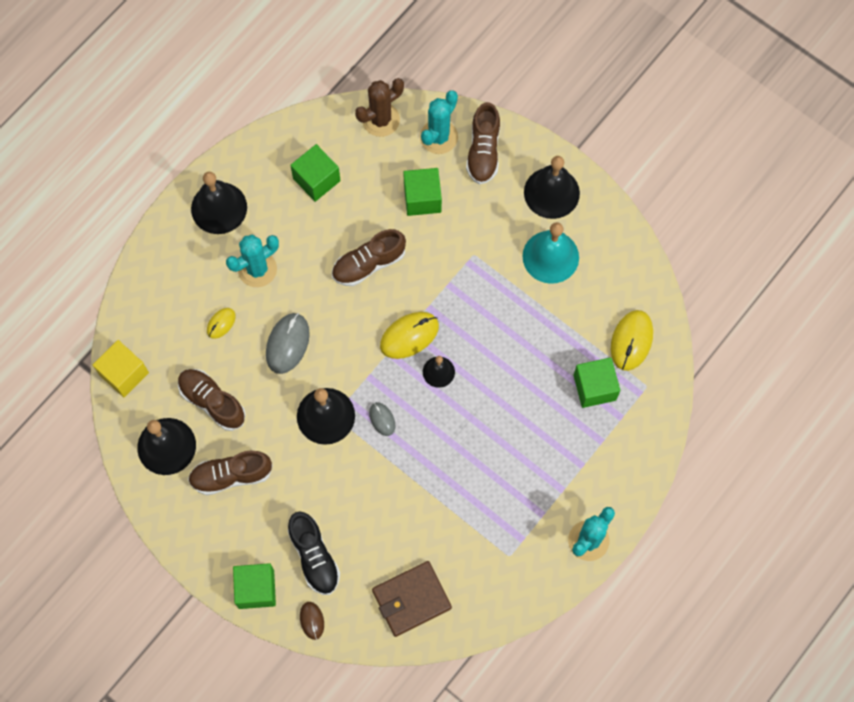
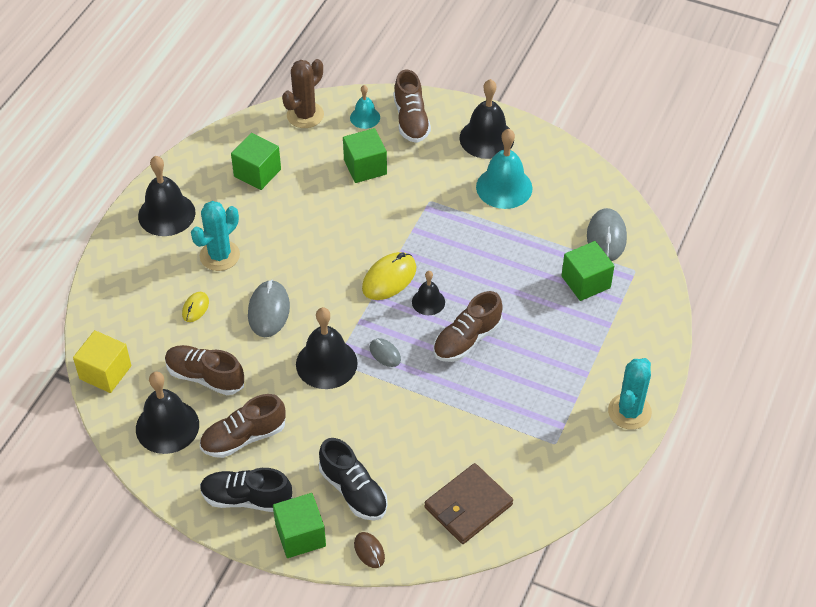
camera: 15 degrees left, 20 degrees down
brown shoe [332,229,406,286] -> brown shoe moved to [433,291,503,362]
turquoise cactus [420,90,458,154] -> turquoise bell [350,85,380,129]
yellow mouse [611,310,653,371] -> grey mouse [587,208,627,261]
none -> black shoe [200,468,293,512]

